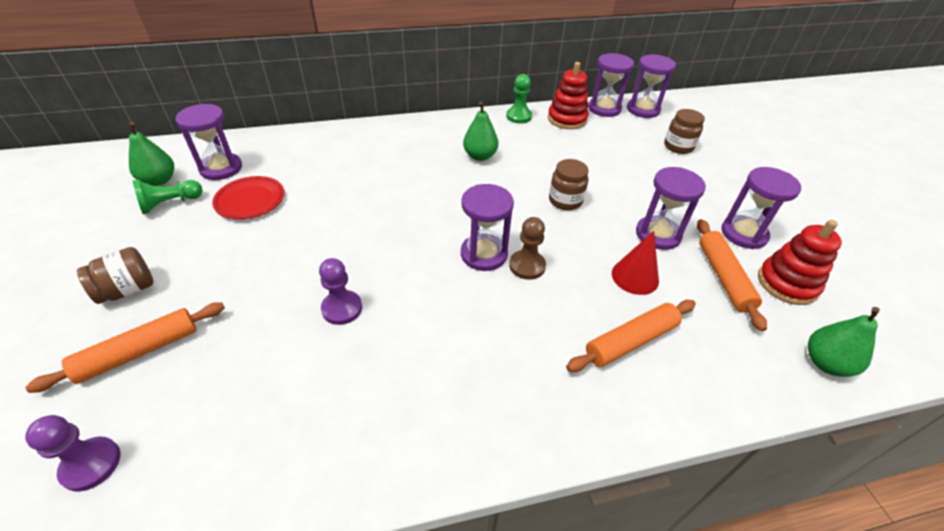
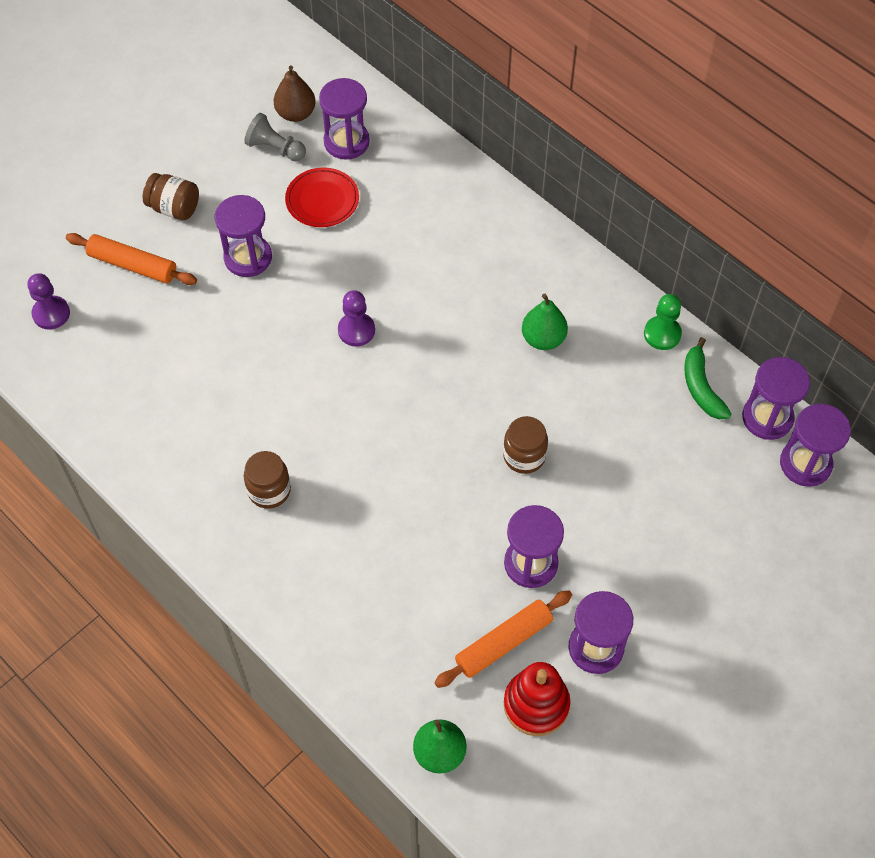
camera: 60 degrees right, 15 degrees up
green pear [129,122,174,186] -> brown pear [274,65,316,122]
green pawn [133,180,202,214] -> grey pawn [244,113,306,161]
purple pawn [319,258,362,325] -> purple pawn moved to [338,290,375,346]
purple hourglass [461,184,514,271] -> purple hourglass moved to [215,195,272,277]
brown pawn [509,217,546,280] -> none
red stacking toy [548,62,589,129] -> green banana [684,337,732,419]
orange rolling pin [566,300,696,372] -> none
red cone [612,231,659,295] -> none
brown jar [664,109,705,154] -> brown jar moved to [244,451,291,509]

